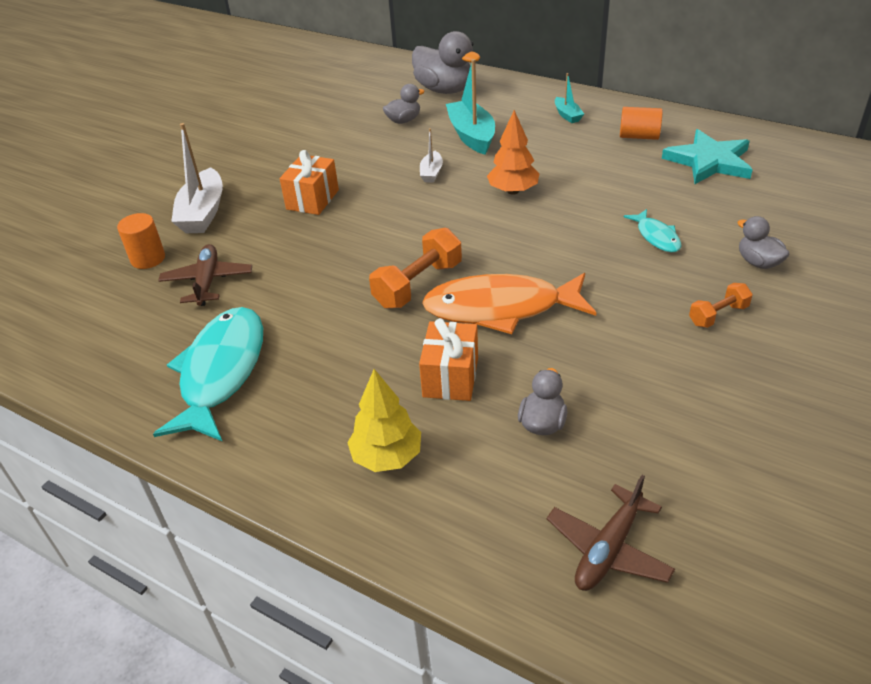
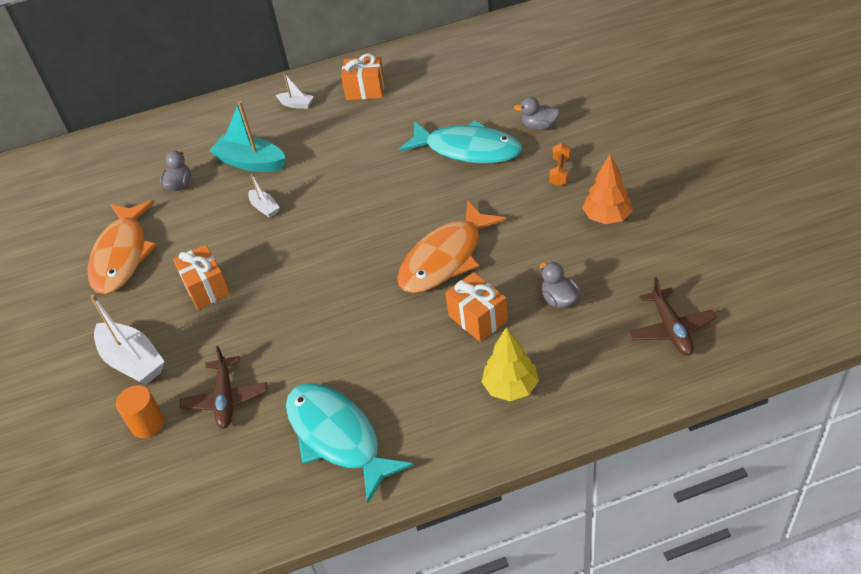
camera: 45 degrees left, 5 degrees up
brown plane [158,244,252,306] -> brown plane turned 135 degrees counterclockwise [180,346,267,429]
orange dumbbell [369,228,462,309] -> none
grey duck [412,31,481,94] -> none
orange tree [487,110,539,195] -> orange tree moved to [582,154,632,224]
turquoise boat [555,73,584,123] -> white boat [276,72,314,109]
orange cylinder [620,107,663,140] -> orange gift [341,53,385,100]
turquoise fish [624,209,682,252] -> turquoise fish [399,120,522,163], size x2.06
turquoise star [662,129,753,184] -> none
none -> orange fish [88,200,157,294]

